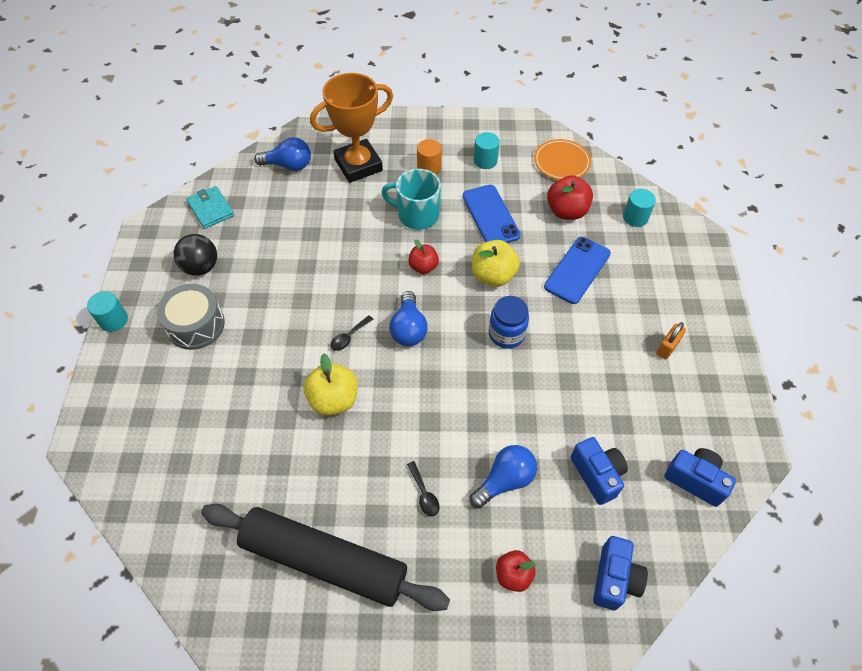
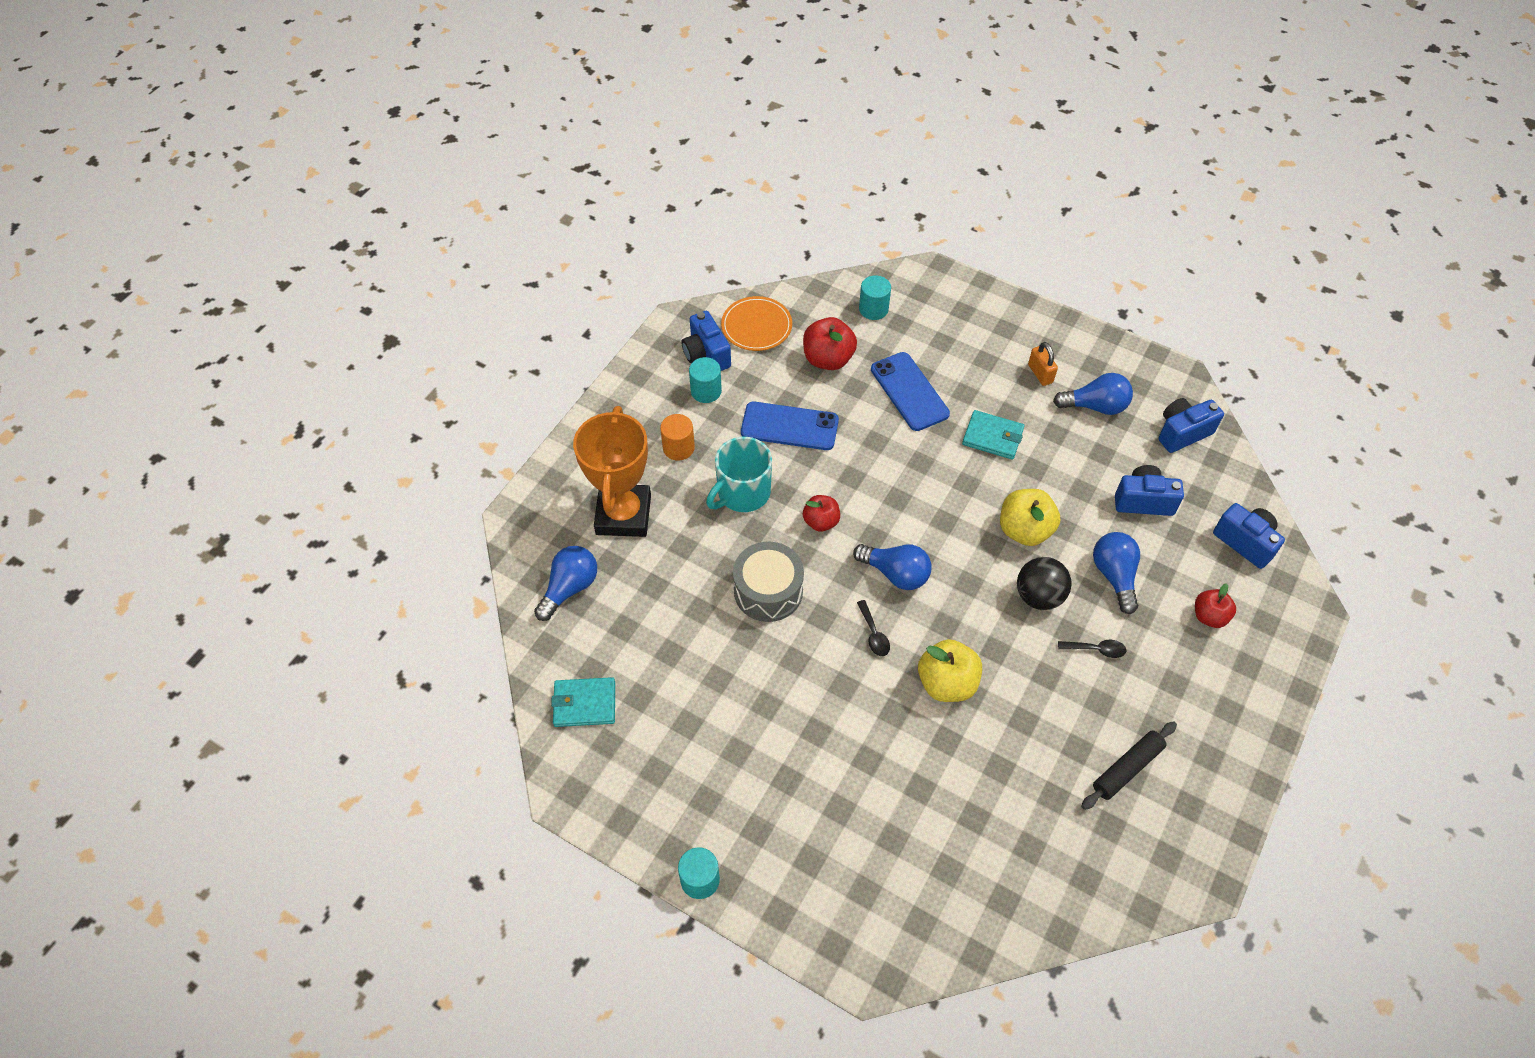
camera: 60 degrees left, 0 degrees up
grey drum [157,284,225,350] -> grey drum moved to [733,542,804,622]
black ball [174,234,217,276] -> black ball moved to [1017,557,1072,610]
black rolling pin [201,504,450,611] -> black rolling pin [1081,721,1177,810], size x0.48
yellow apple [472,240,520,287] -> yellow apple moved to [1000,489,1060,546]
blue jar [489,296,529,349] -> none
none -> blue camera [681,311,731,371]
none -> turquoise wallet [962,410,1024,460]
none -> blue light bulb [1053,373,1133,415]

